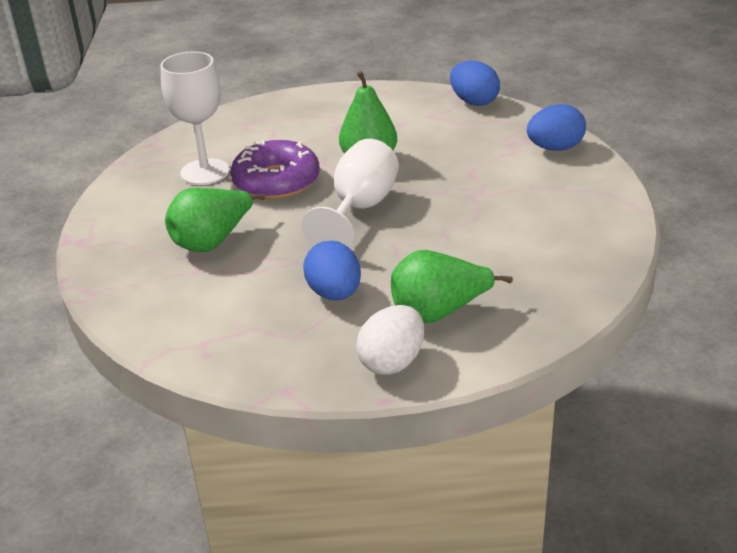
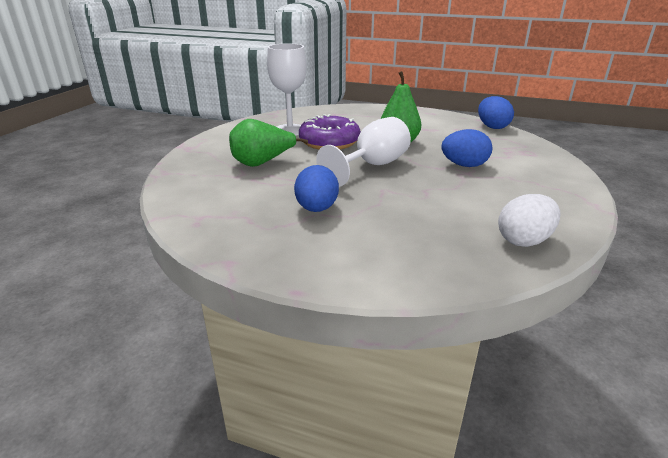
camera: 20 degrees right, 5 degrees down
white egg [356,305,424,375] -> white egg moved to [498,194,560,247]
green pear [391,250,513,323] -> none
blue egg [527,104,586,151] -> blue egg moved to [441,129,492,167]

